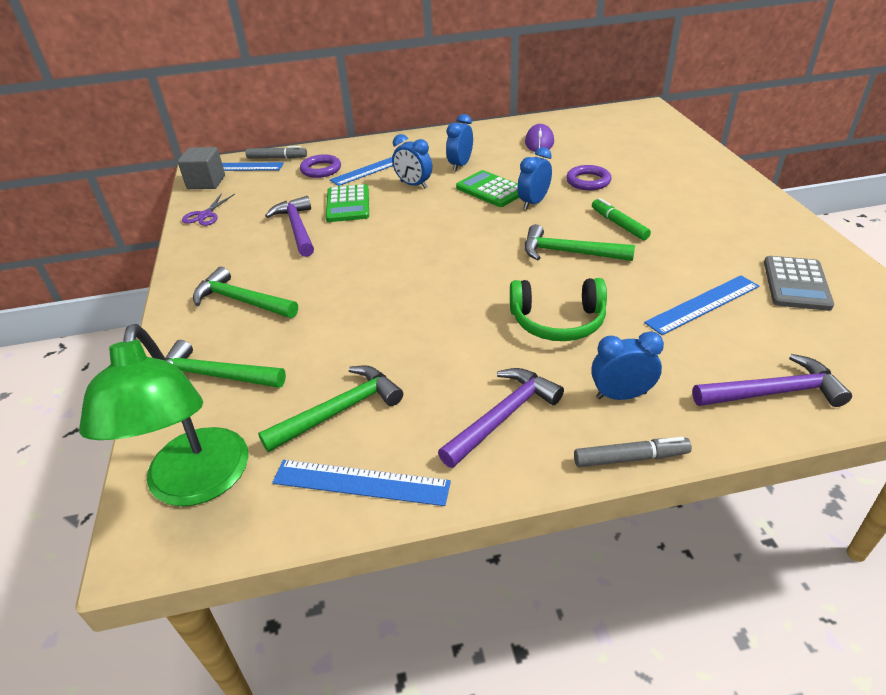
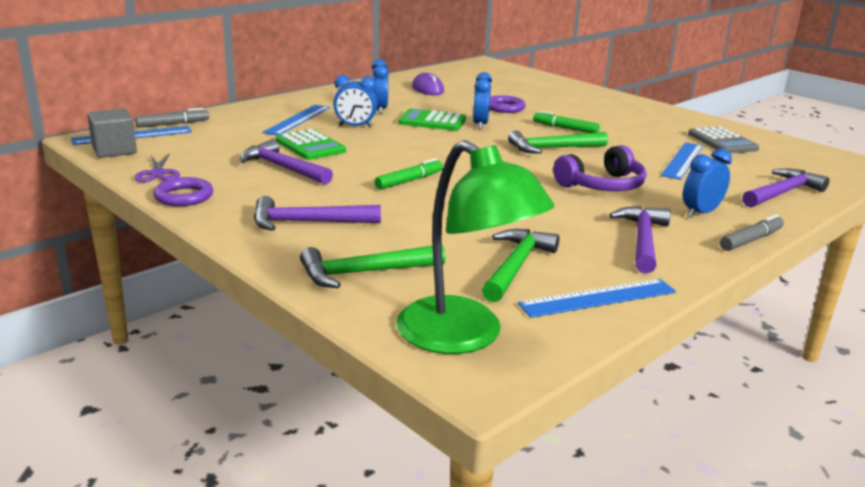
camera: 35 degrees left, 15 degrees down
green hammer [193,267,298,318] -> purple hammer [254,196,381,231]
purple ring [300,154,341,178] -> purple ring moved to [153,177,213,206]
green headphones [510,278,607,341] -> purple headphones [553,145,646,191]
none -> green marker [374,158,443,190]

